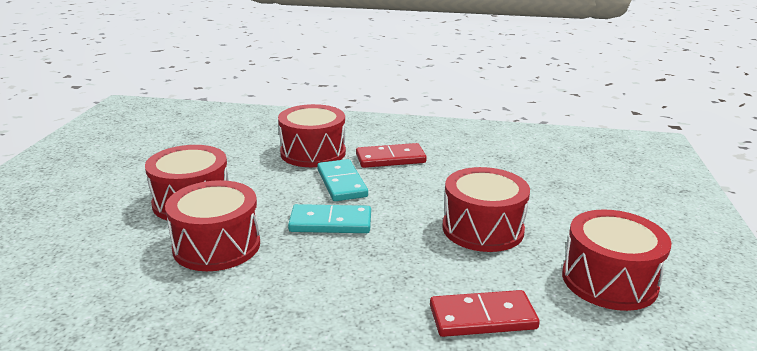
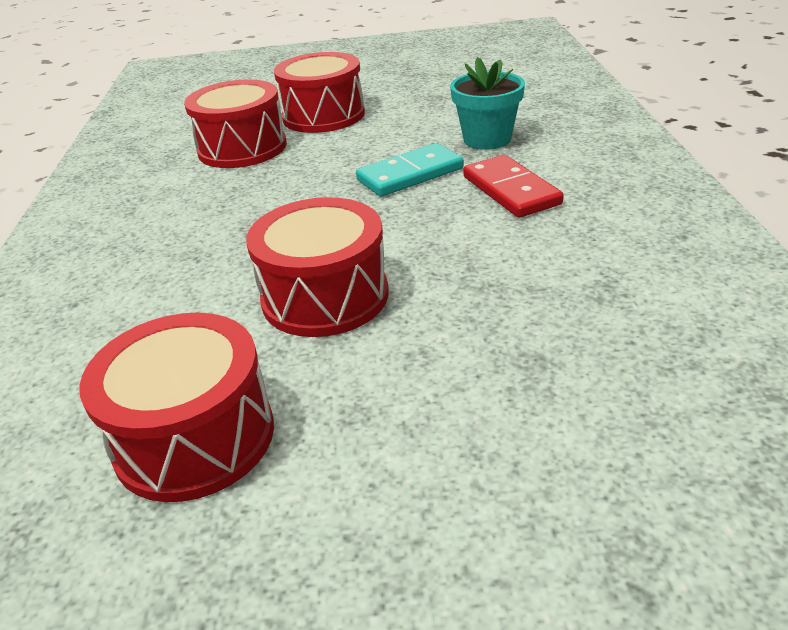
camera: 80 degrees right, 10 degrees up
red drum [278,104,346,167] -> turquoise flower pot [450,57,525,150]
turquoise domino [288,204,371,233] -> none
red domino [430,290,540,337] -> none

